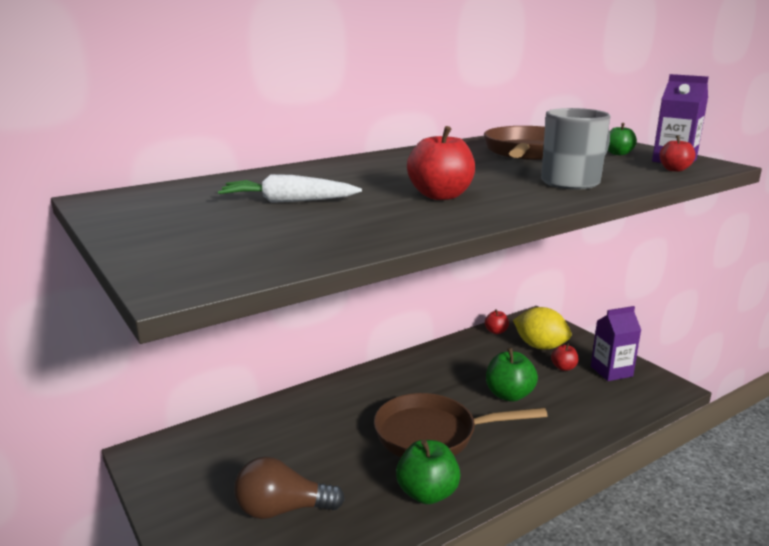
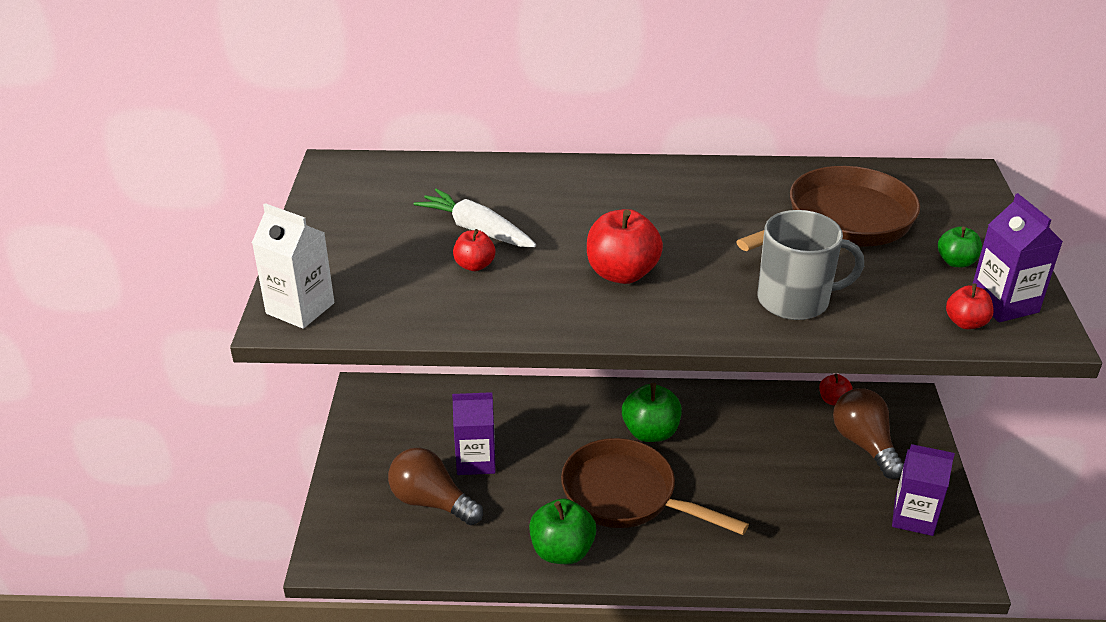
camera: 35 degrees right, 15 degrees up
green apple [486,348,538,402] -> green apple moved to [622,383,682,442]
yellow lemon [513,307,571,350] -> brown light bulb [833,388,904,479]
red apple [551,343,578,371] -> red apple moved to [453,229,495,271]
none -> white carton [252,203,335,329]
none -> purple carton [452,392,496,475]

